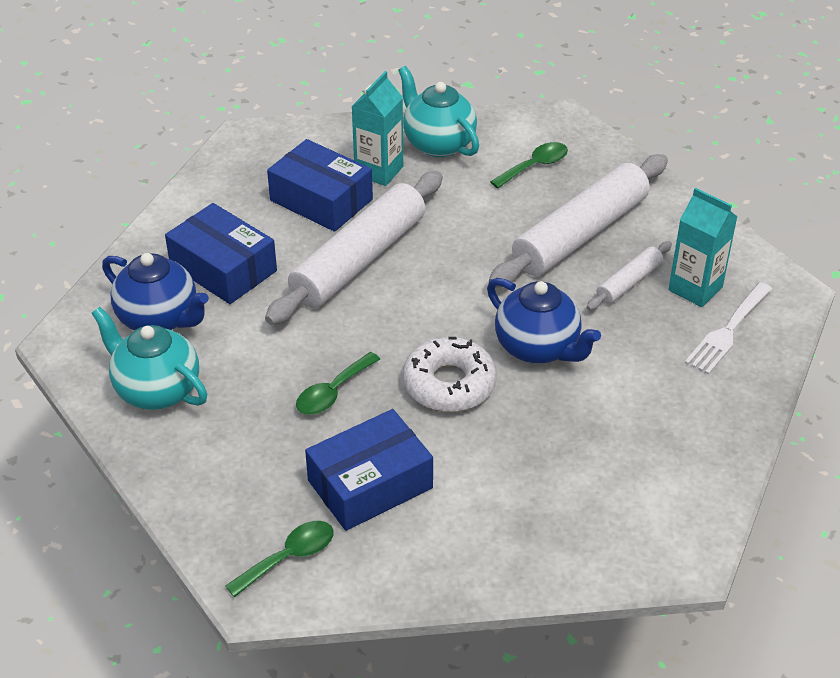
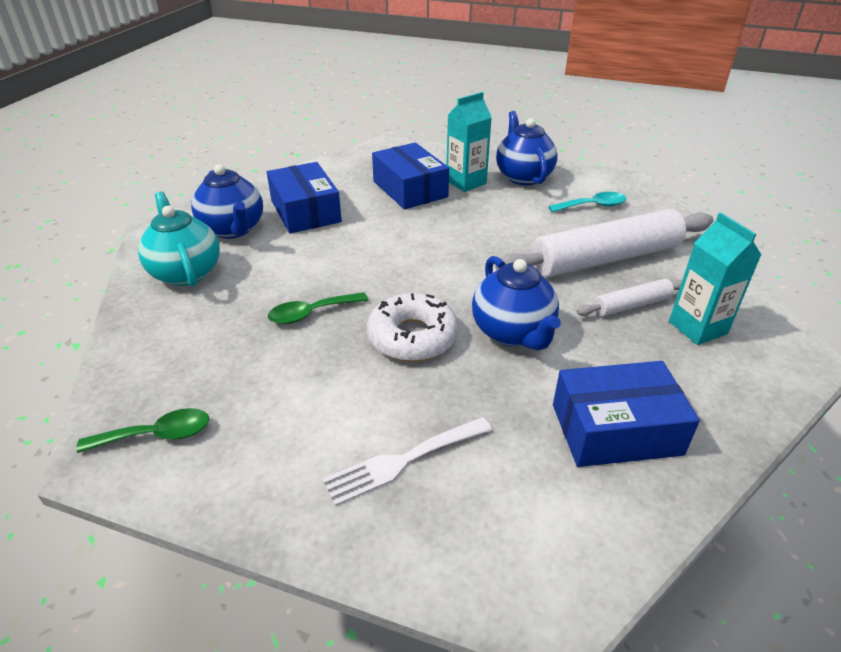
camera: 25 degrees right, 5 degrees down
white rolling pin [265,171,443,325] -> none
blue box [305,409,433,531] -> blue box moved to [553,361,700,467]
turquoise teapot [398,66,479,157] -> blue teapot [496,111,558,185]
green spoon [490,142,568,188] -> turquoise spoon [548,192,627,212]
white fork [685,282,772,375] -> white fork moved to [322,417,492,506]

